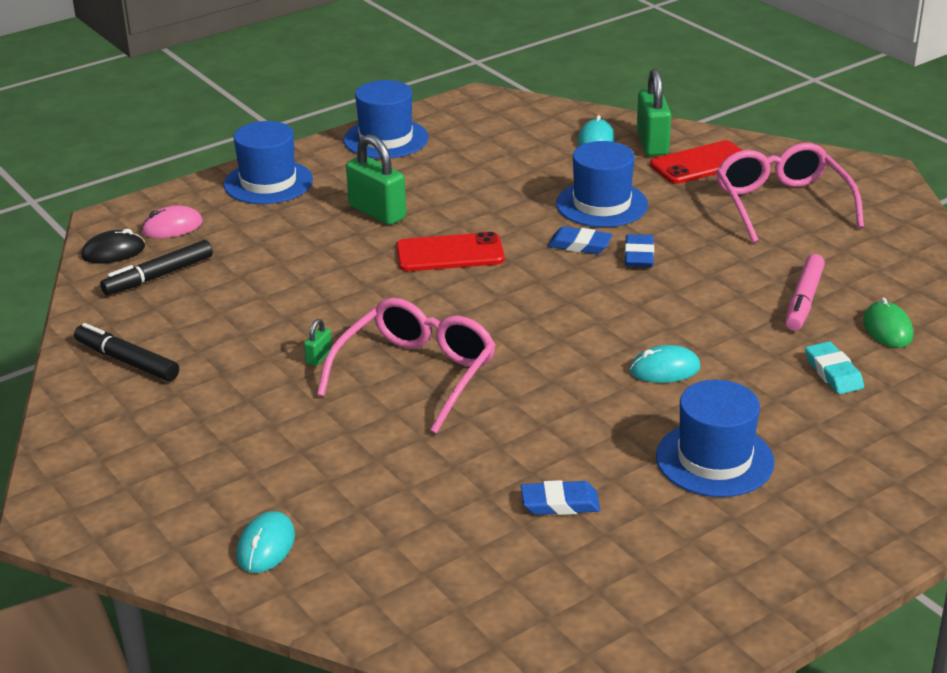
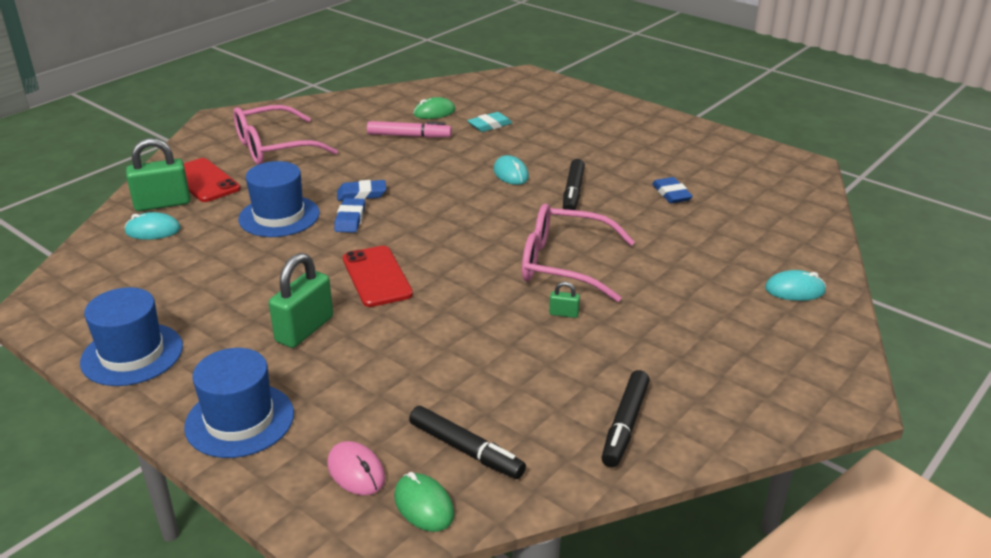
camera: 105 degrees left, 0 degrees up
black mouse [81,229,145,264] -> green mouse [394,472,455,532]
blue hat [656,380,775,497] -> none
none -> black marker [563,159,585,210]

